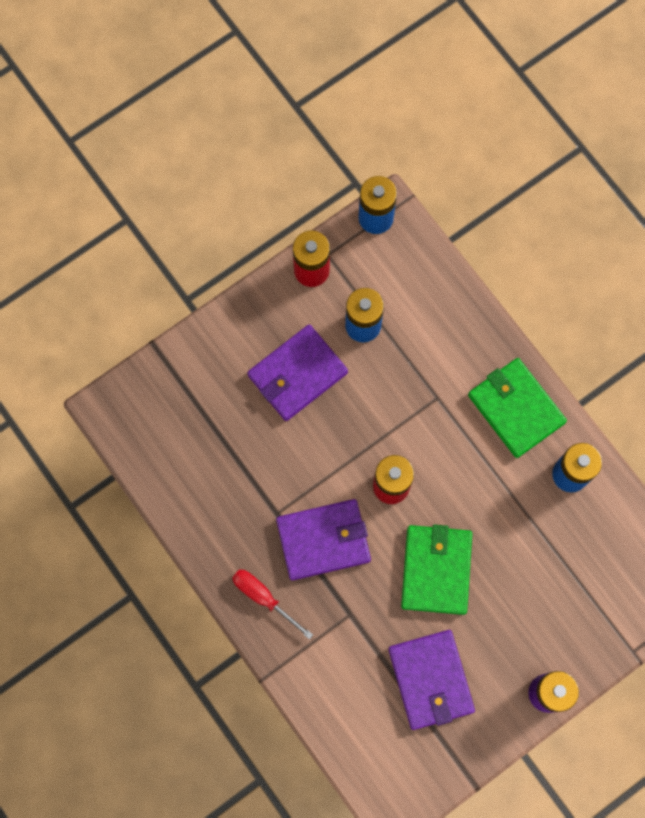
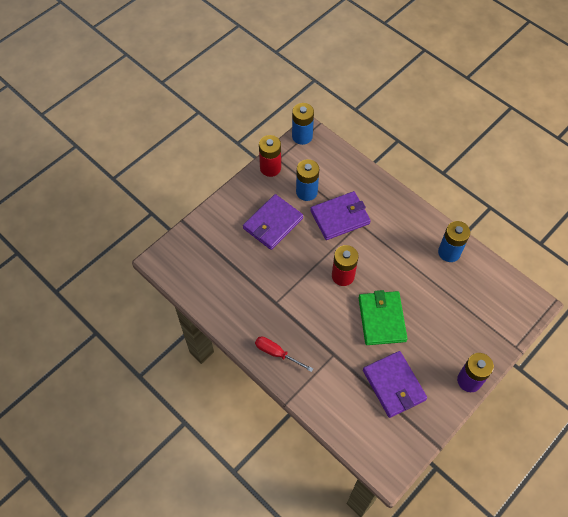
camera: 10 degrees left, 15 degrees down
purple wallet [276,499,371,581] -> purple wallet moved to [310,191,371,240]
green wallet [468,358,567,458] -> none

